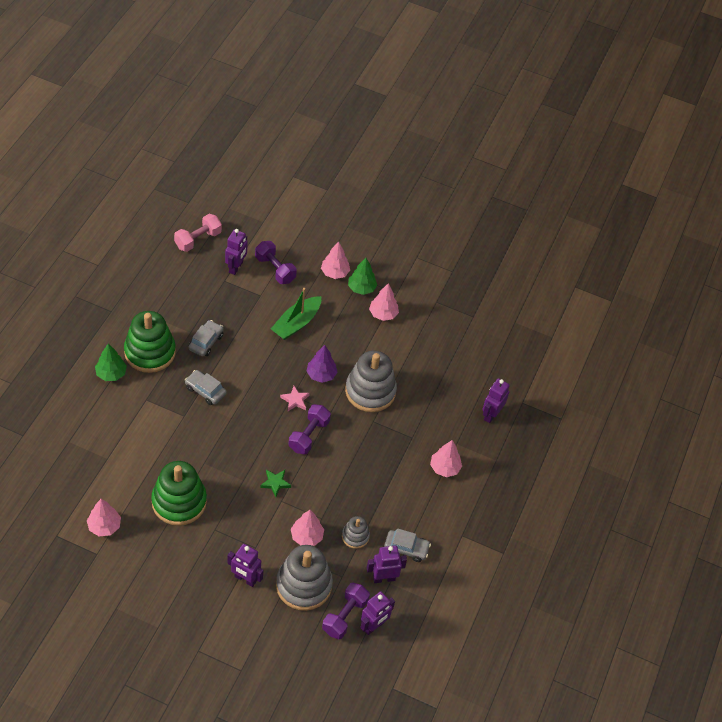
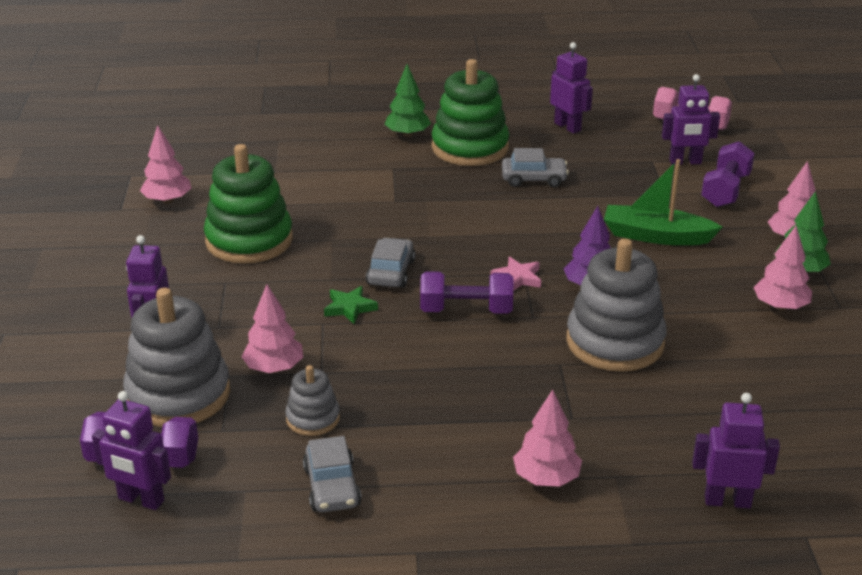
camera: 70 degrees right, 20 degrees down
grey car [185,370,227,405] -> grey car moved to [366,238,415,288]
purple robot [367,546,407,583] -> purple robot moved to [550,42,593,134]

